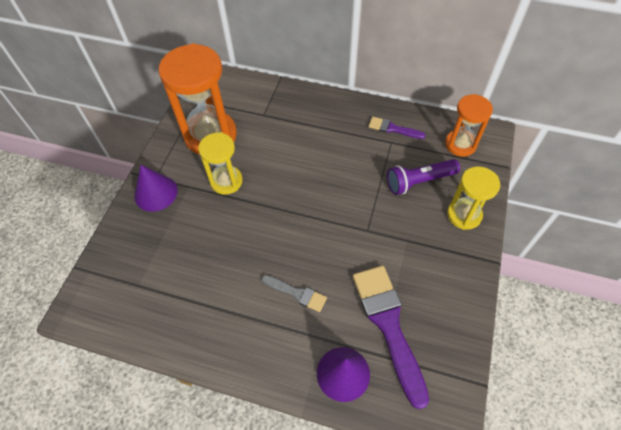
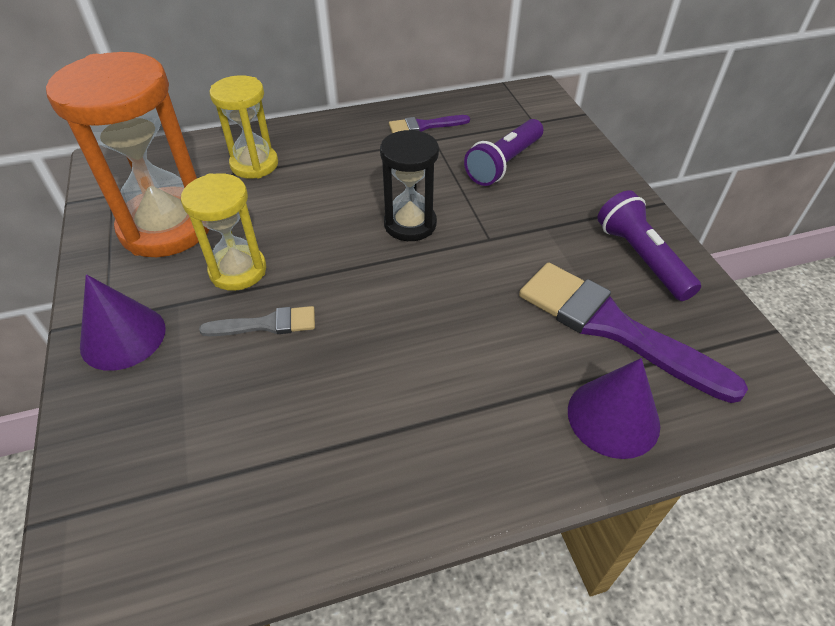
camera: 35 degrees left, 10 degrees down
grey brush [262,275,327,312] -> grey brush moved to [199,306,315,336]
orange hourglass [445,94,493,157] -> none
yellow hourglass [447,167,500,230] -> yellow hourglass moved to [210,75,278,179]
none -> black hourglass [380,129,439,241]
none -> purple flashlight [598,191,701,301]

